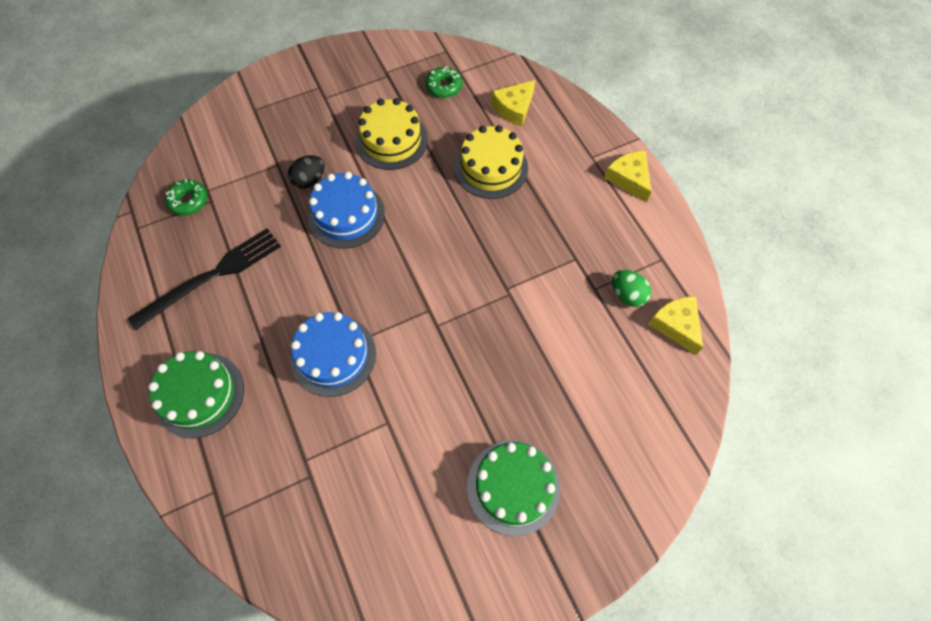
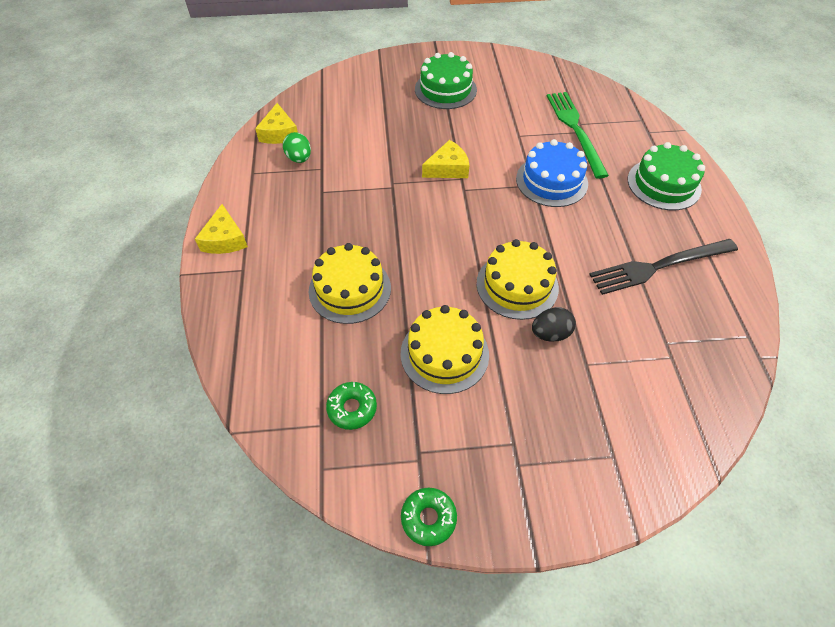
camera: 160 degrees left, 10 degrees down
green donut [165,179,208,216] -> green donut moved to [401,488,457,546]
blue cake [308,172,385,249] -> yellow cake [476,239,559,320]
yellow cheese [491,80,535,126] -> yellow cheese moved to [422,140,469,178]
none -> green fork [547,92,609,179]

